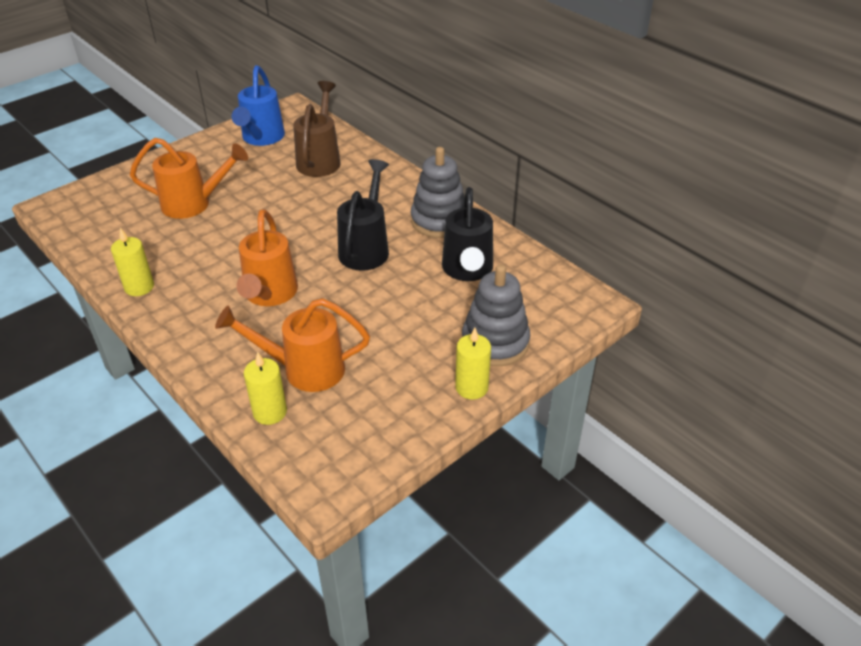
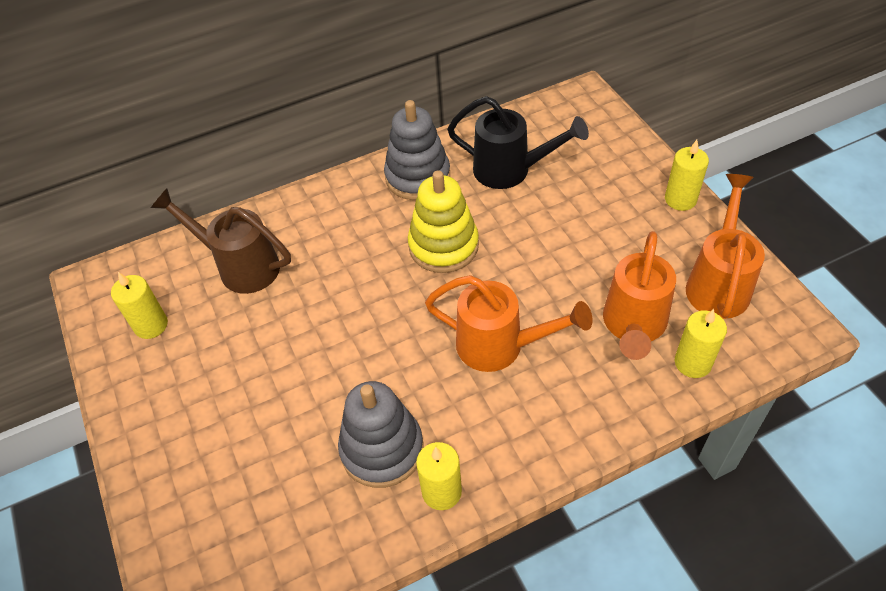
camera: 70 degrees left, 10 degrees up
orange watering can [130,138,248,219] -> orange watering can moved to [686,174,765,319]
blue watering can [232,65,285,146] -> yellow candle [111,272,168,339]
black watering can [337,159,389,271] -> yellow stacking toy [408,170,479,273]
grey stacking toy [462,264,530,366] -> grey stacking toy moved to [338,381,424,488]

